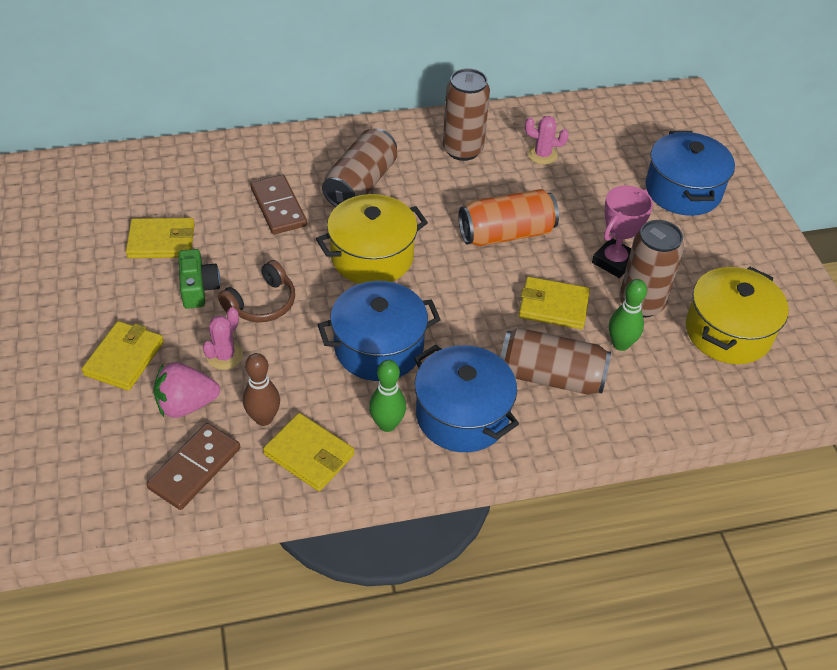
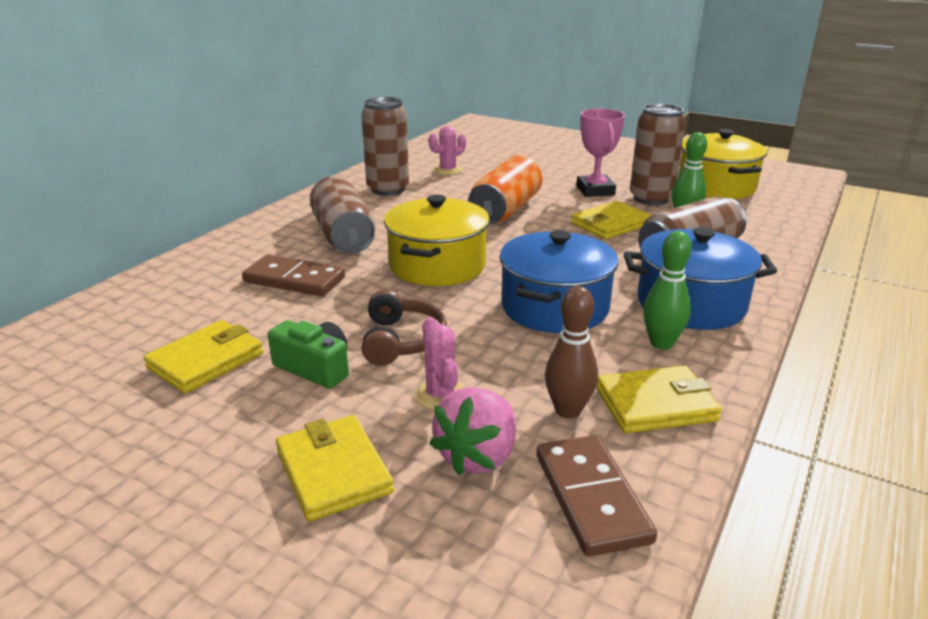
camera: 45 degrees left, 20 degrees down
blue pot [646,131,735,216] -> none

